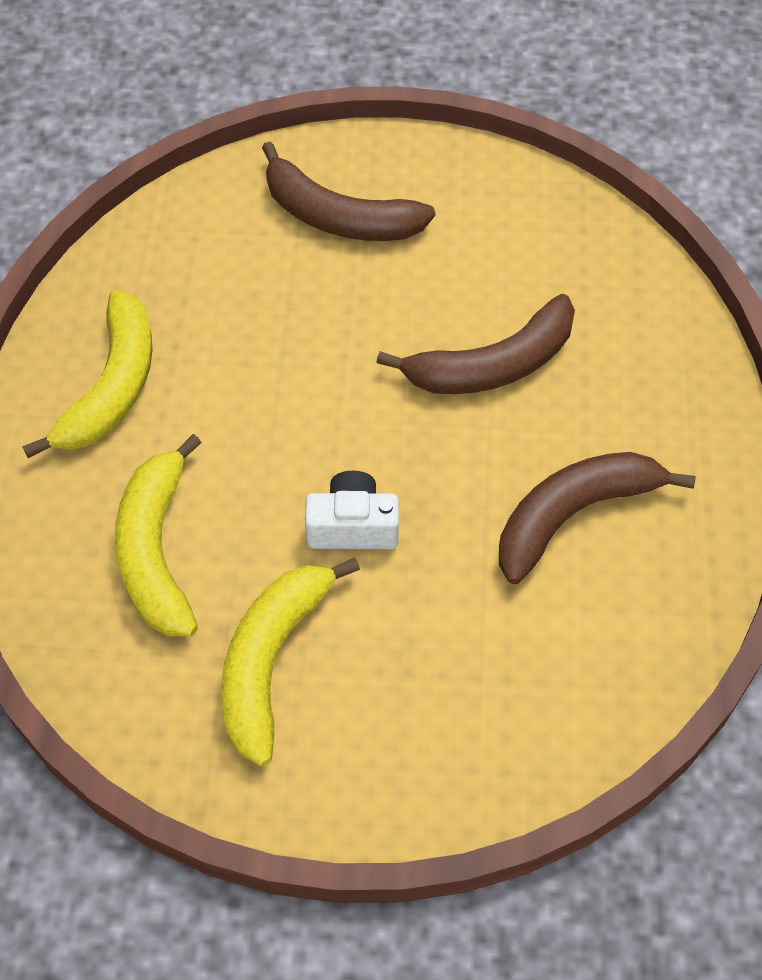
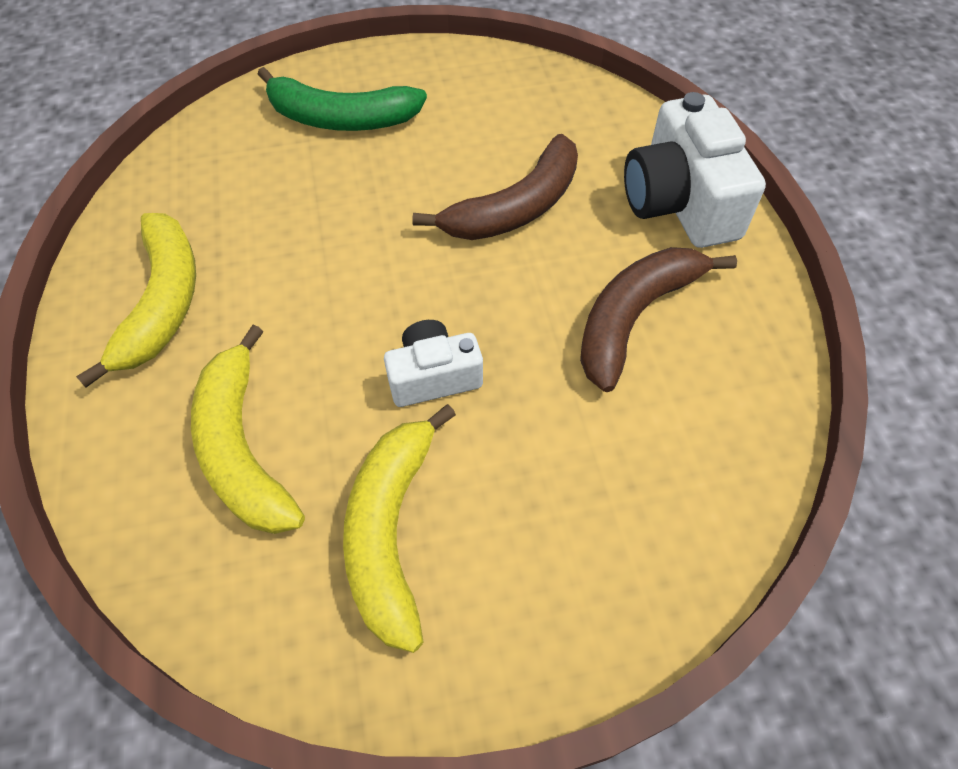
camera: 15 degrees left, 0 degrees up
brown banana [262,141,435,241] -> green banana [258,67,427,131]
none -> white camera [624,92,766,248]

